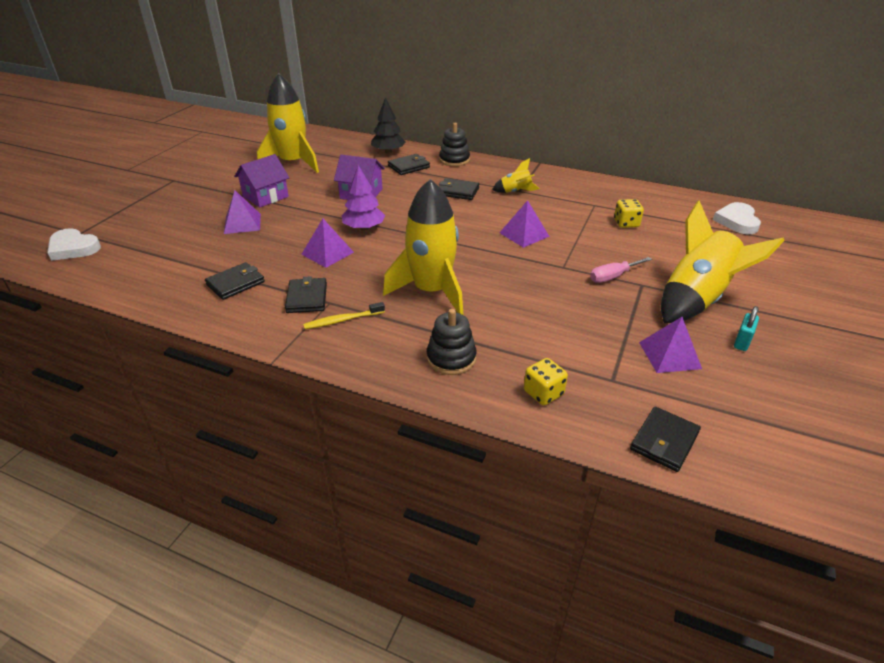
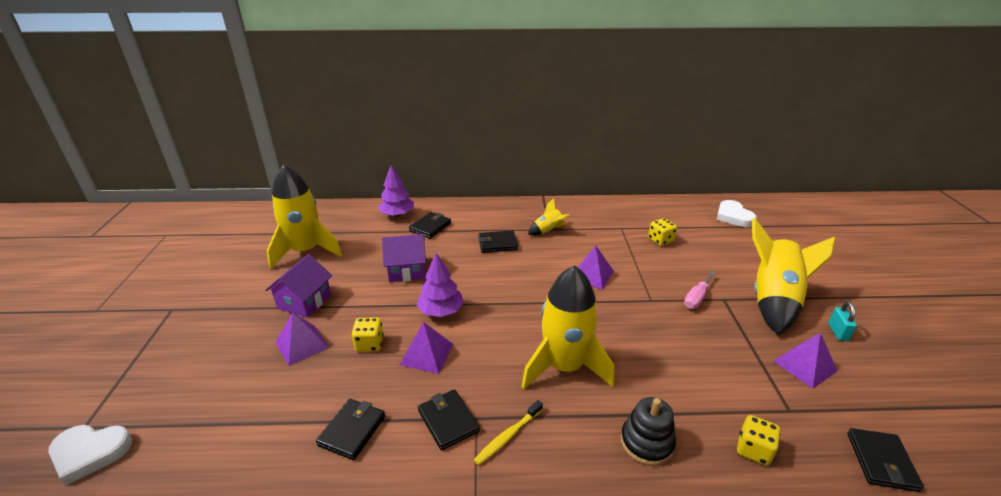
camera: 25 degrees left, 5 degrees down
black tree [371,97,406,154] -> purple tree [378,165,414,217]
black stacking toy [439,123,470,166] -> none
none -> yellow dice [351,317,384,352]

